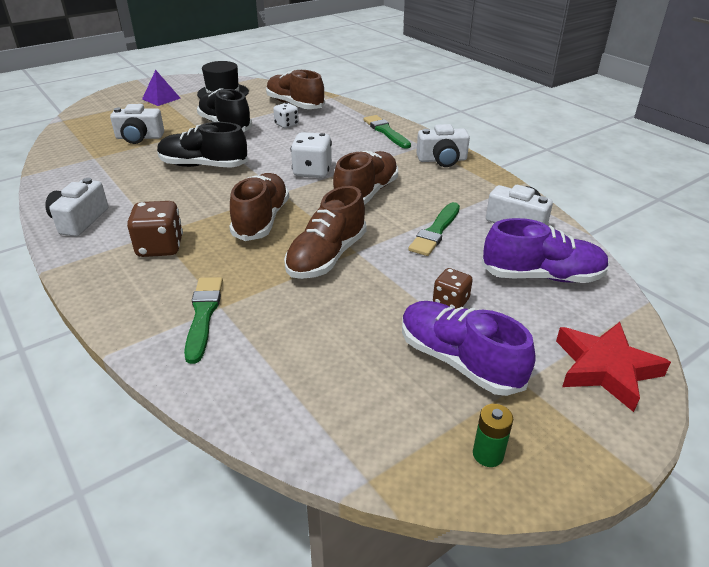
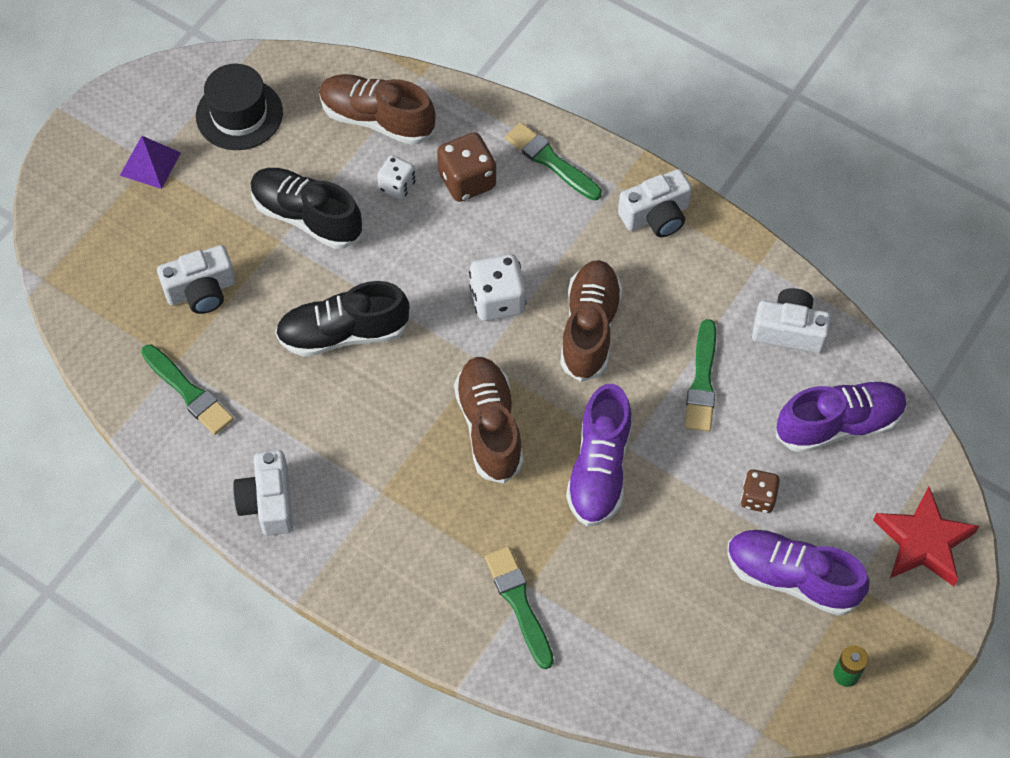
camera: 20 degrees left, 25 degrees up
brown dice [127,201,183,257] -> brown dice moved to [437,132,496,202]
brown shoe [284,186,367,279] -> purple shoe [566,384,632,526]
none -> green brush [141,345,234,435]

